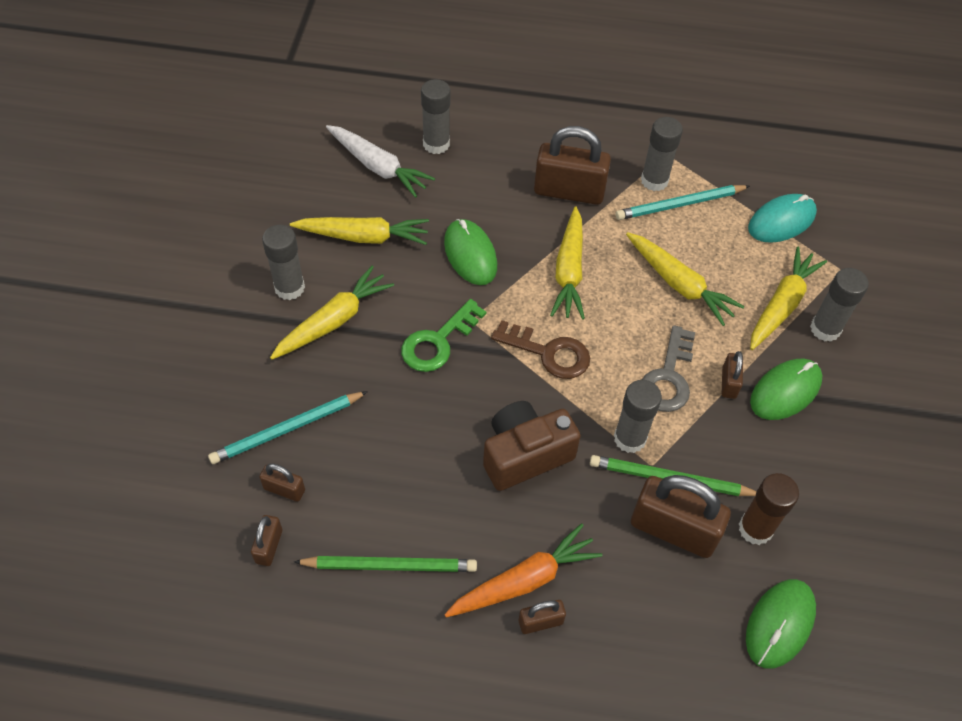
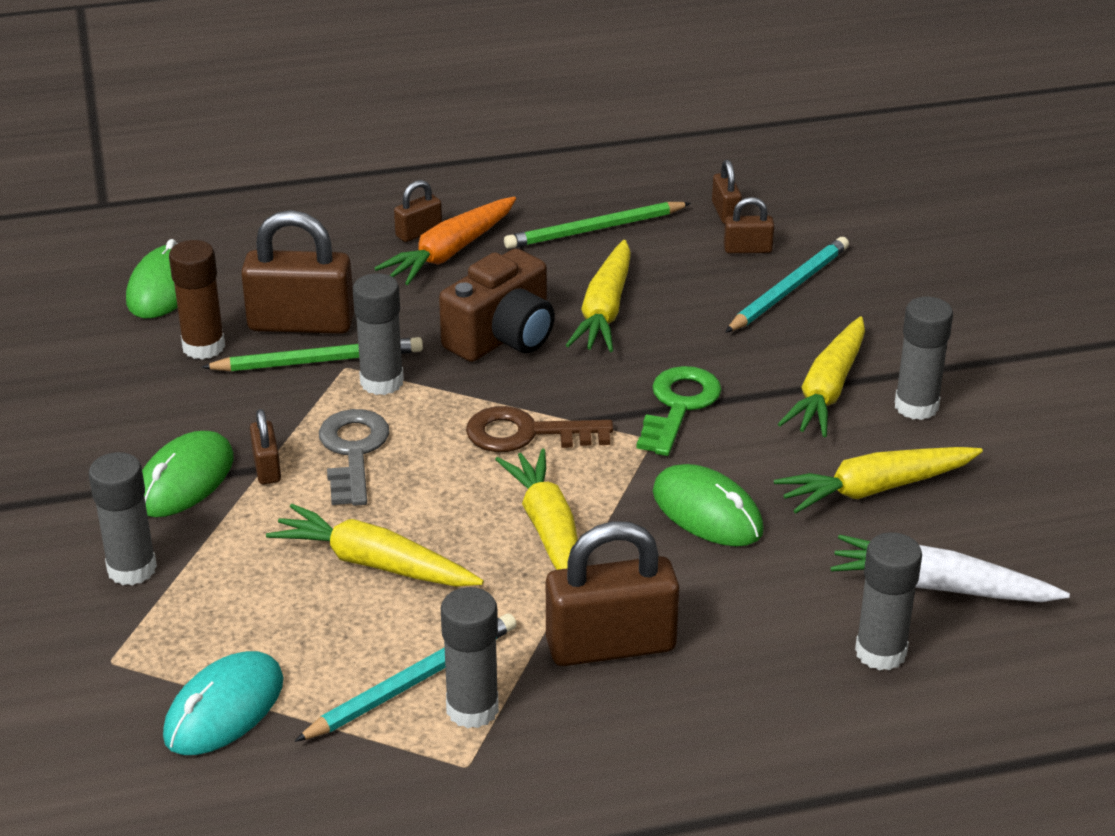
camera: 160 degrees right, 20 degrees down
yellow carrot [750,246,827,350] -> yellow carrot moved to [566,240,631,352]

